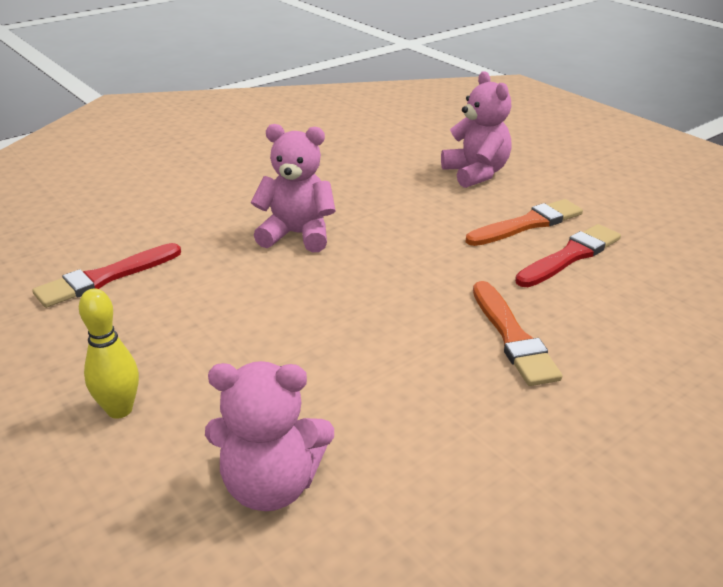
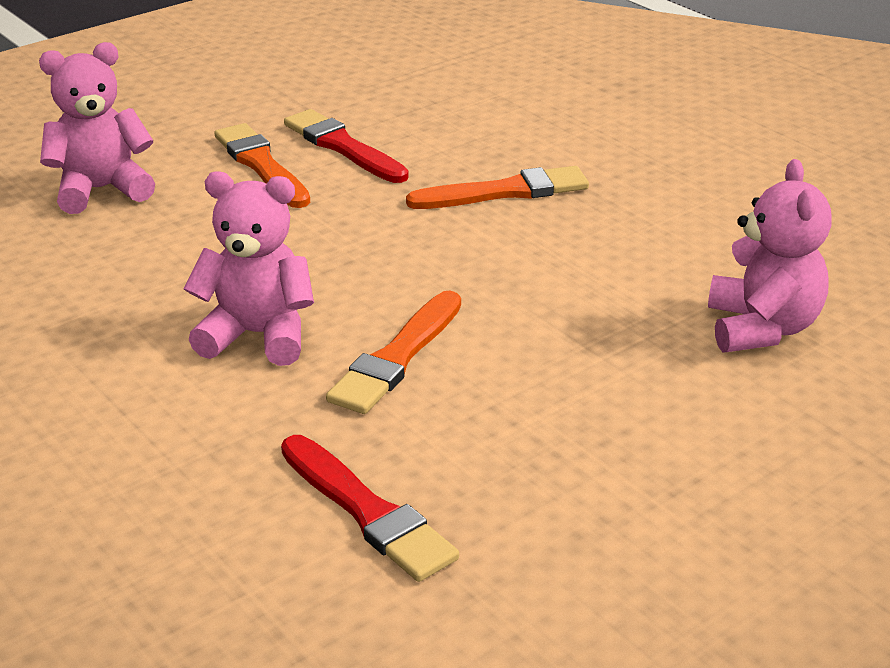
camera: 90 degrees left, 0 degrees up
yellow bowling pin [79,288,139,419] -> none
pink teddy bear [251,124,336,252] -> pink teddy bear turned 90 degrees clockwise [183,171,314,366]
none -> orange brush [326,291,461,414]

